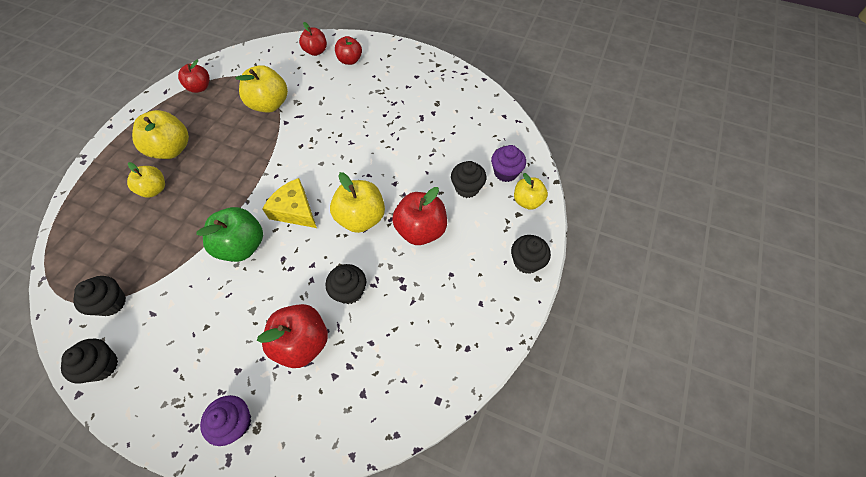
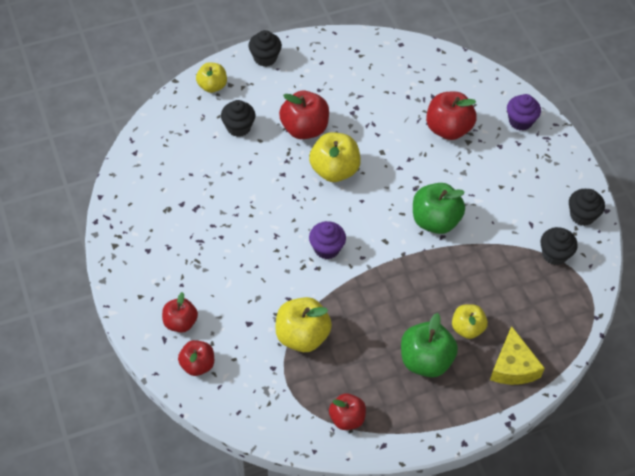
camera: 135 degrees left, 5 degrees down
yellow apple [132,110,189,159] -> green apple [401,313,458,377]
yellow cheese [262,178,317,228] -> yellow cheese moved to [490,326,545,385]
black cupcake [325,264,366,304] -> none
purple cupcake [491,145,526,182] -> purple cupcake moved to [309,221,346,259]

